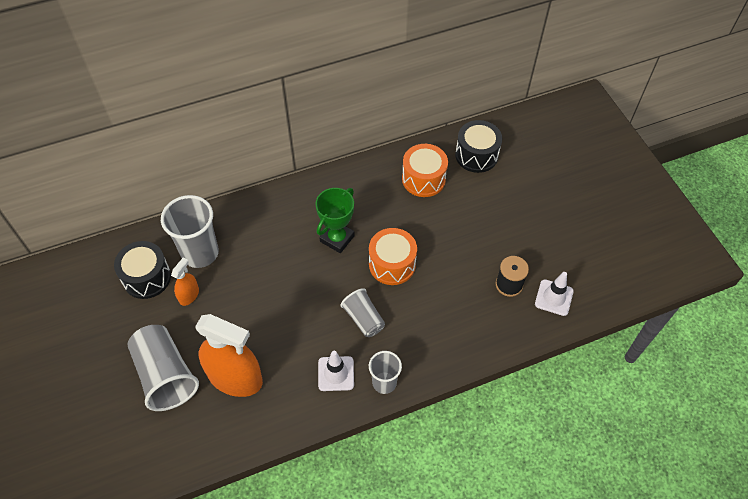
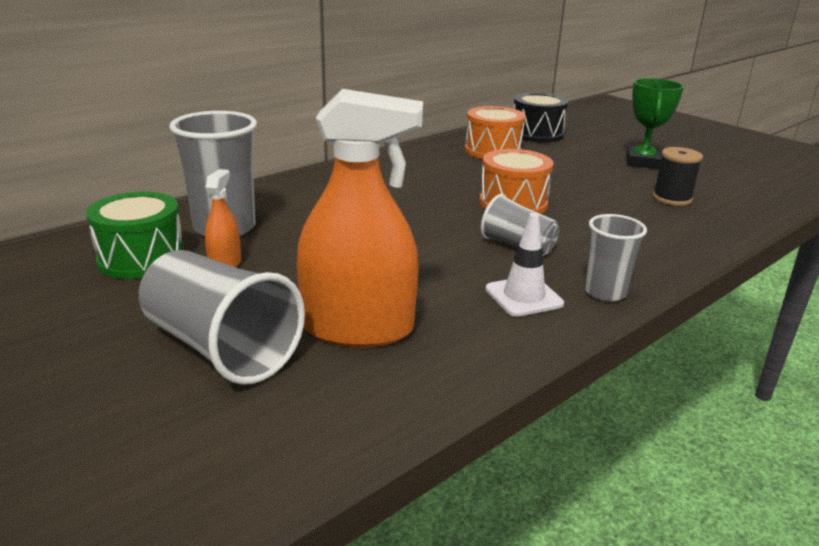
camera: 20 degrees left, 30 degrees down
black drum [114,241,171,299] -> green drum [86,192,184,279]
green trophy [315,188,355,253] -> green trophy moved to [626,78,684,169]
white traffic cone [535,272,574,316] -> none

